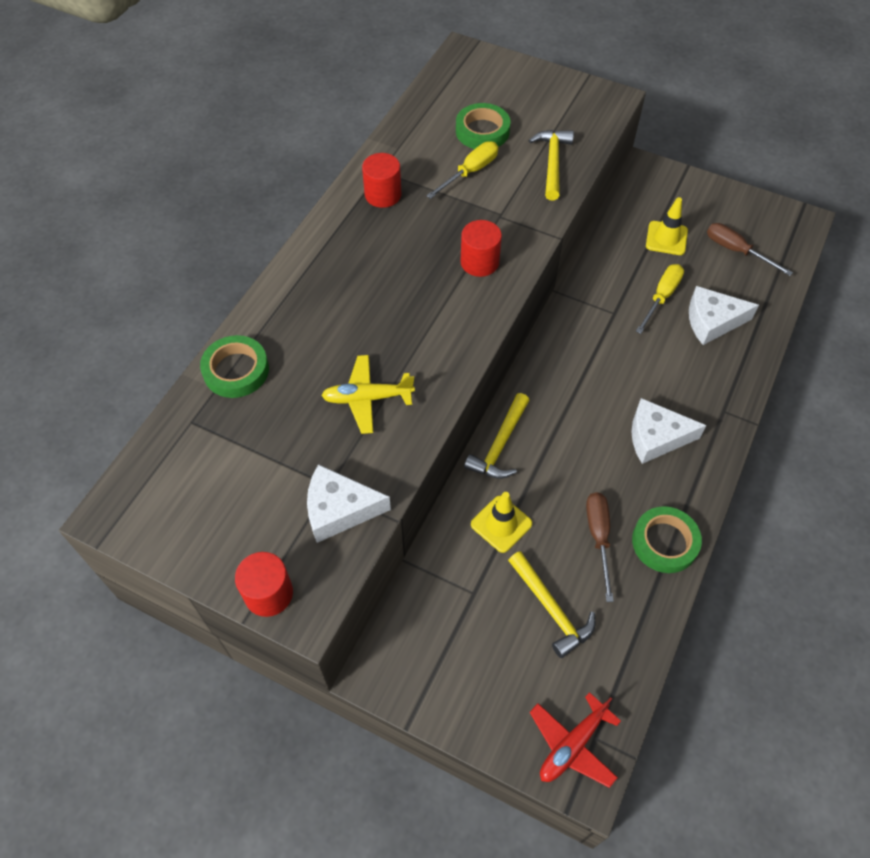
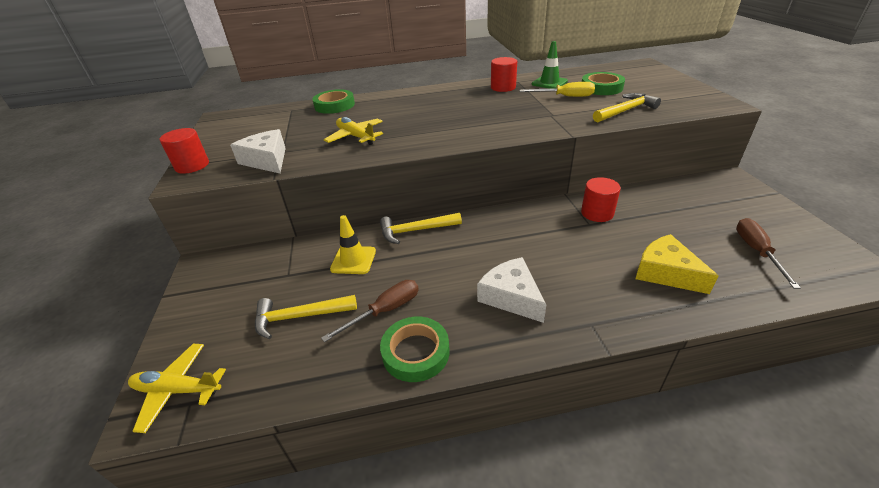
camera: 55 degrees right, 20 degrees down
red cylinder [461,220,502,277] -> red cylinder moved to [581,177,621,222]
yellow hammer [508,551,595,658] -> yellow hammer turned 60 degrees clockwise [255,295,357,339]
red plane [530,692,621,788] -> yellow plane [128,344,226,433]
yellow screwdriver [636,264,684,334] -> none
yellow traffic cone [646,197,688,255] -> none
white cheese [689,286,759,345] -> yellow cheese [635,234,719,294]
none -> green traffic cone [532,41,568,89]

